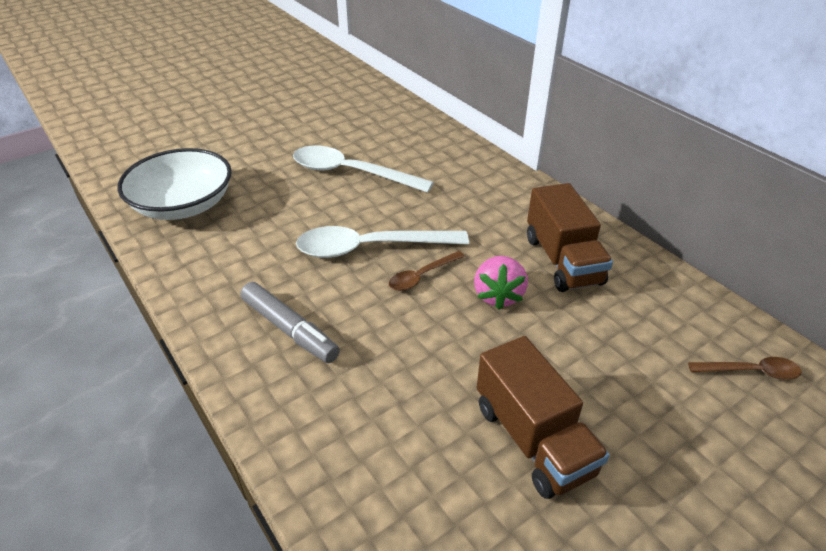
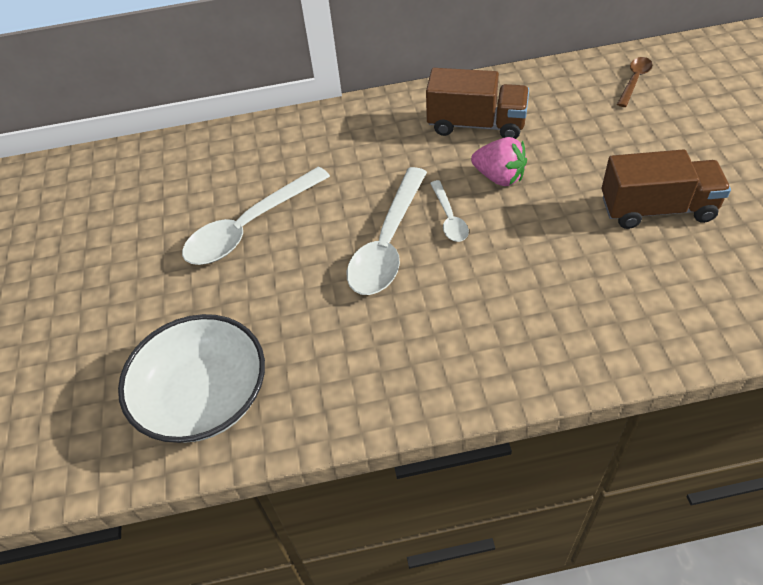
camera: 60 degrees left, 10 degrees up
grey marker [240,282,340,363] -> none
brown spoon [389,251,465,291] -> white spoon [430,180,469,242]

